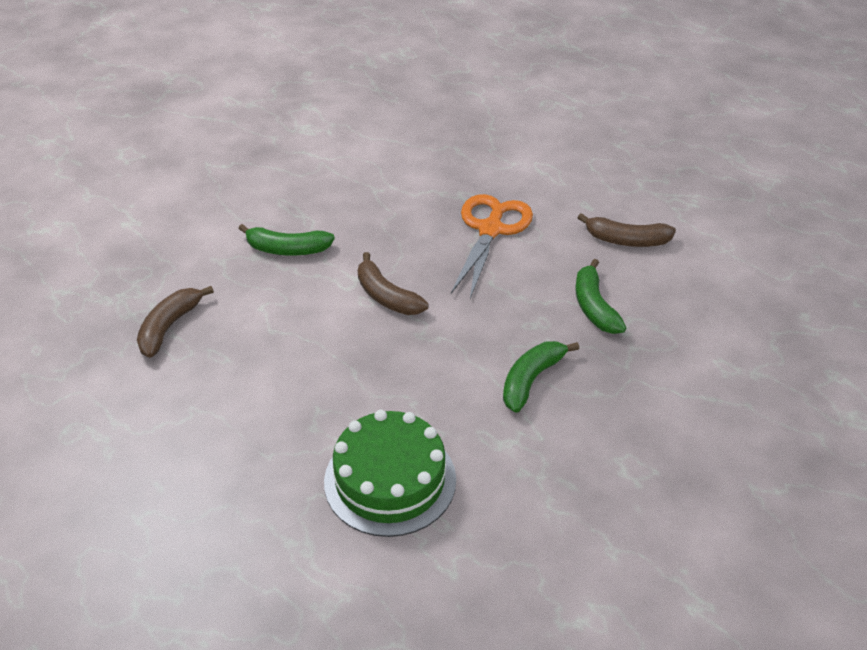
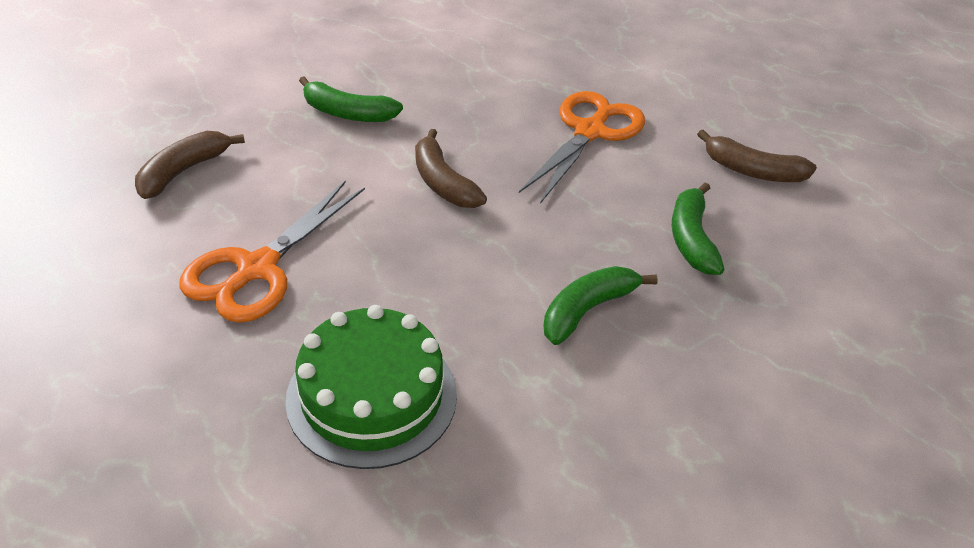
camera: 10 degrees right, 0 degrees up
none -> orange scissors [179,180,365,323]

